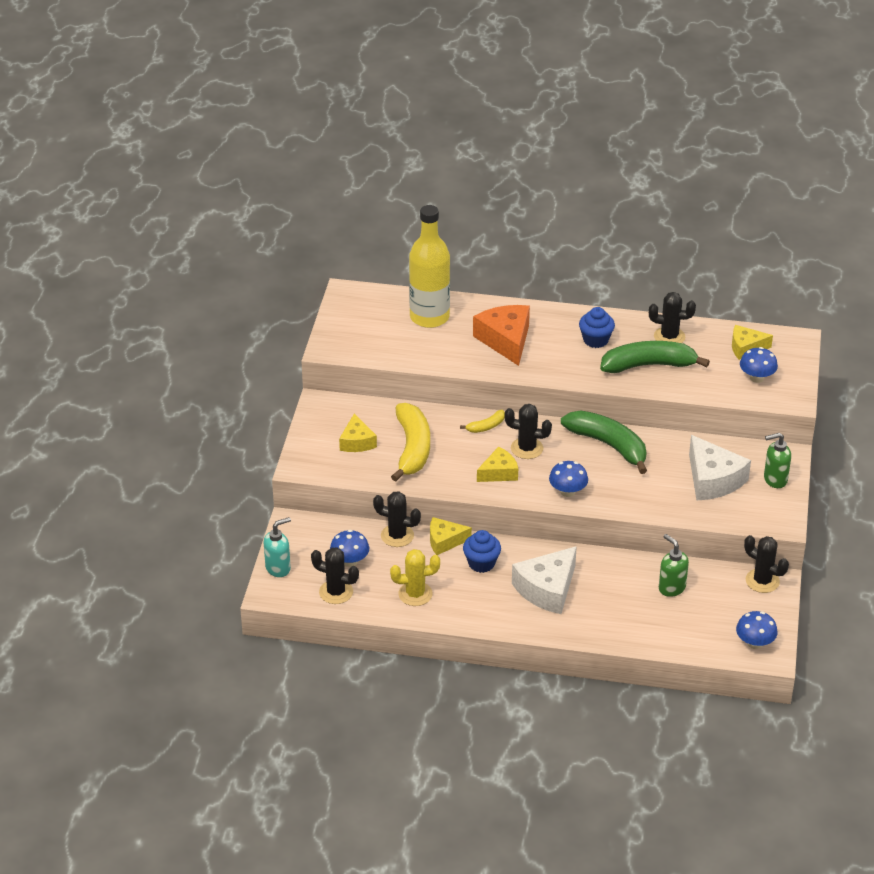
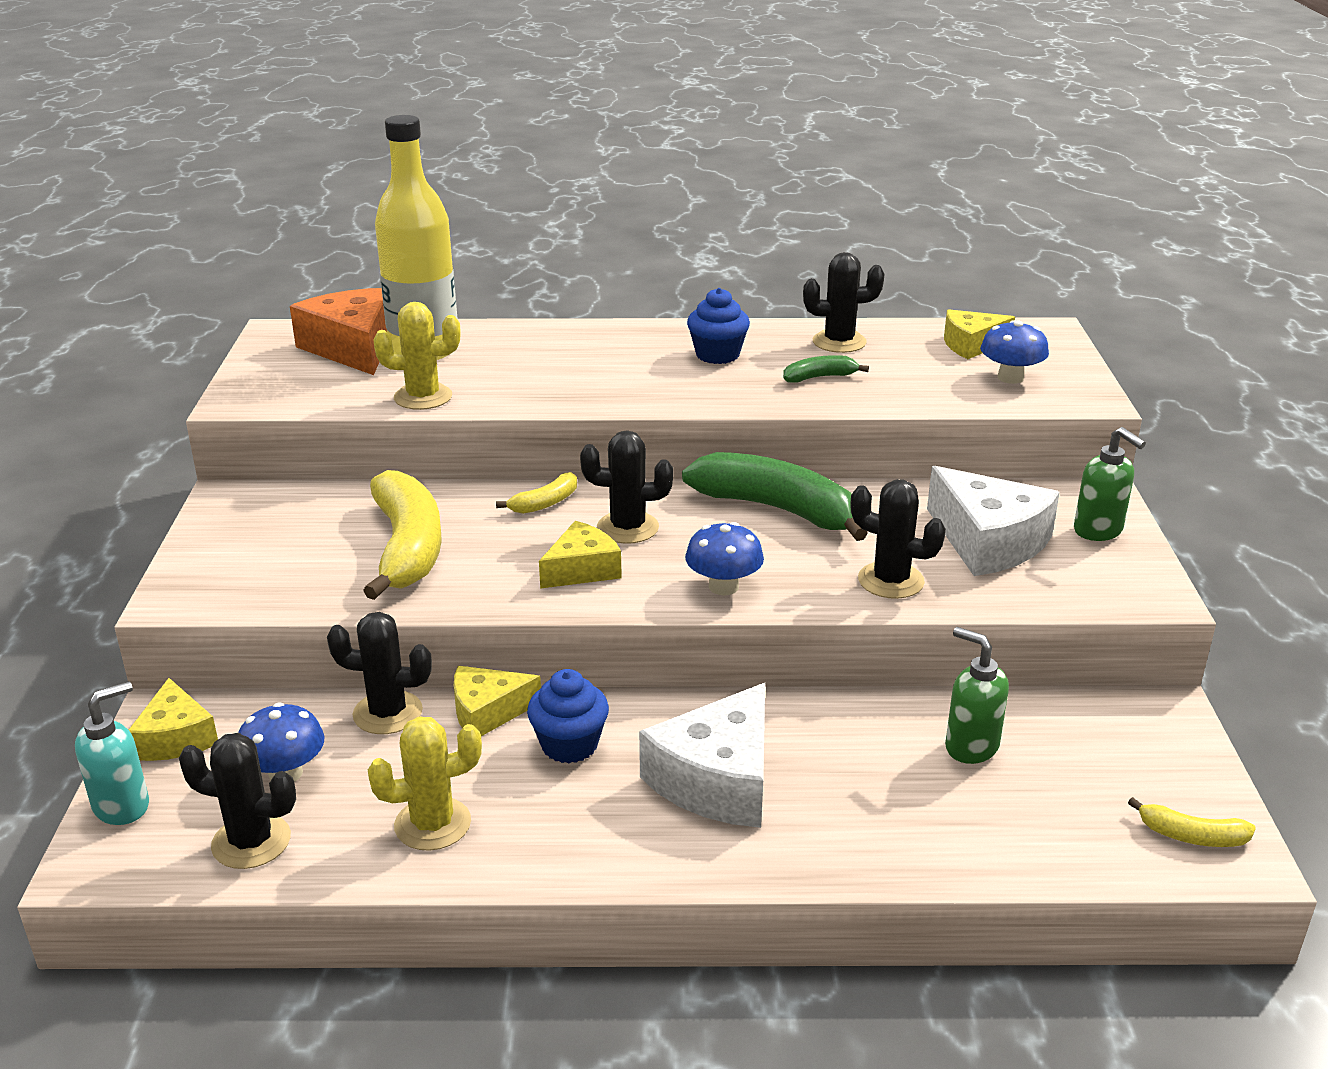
camera: 10 degrees left, 10 degrees down
yellow cheese [339,414,377,452] -> yellow cheese moved to [129,678,218,761]
orange cheese [473,305,530,366] -> orange cheese moved to [290,288,387,375]
green banana [600,341,710,373] -> green banana [783,355,869,383], size x0.46
blue mushroom [736,611,778,649] -> yellow banana [1128,797,1256,847]
black cactus [744,535,789,593] -> black cactus moved to [851,479,946,599]
green soap dispenser [764,433,791,488] -> green soap dispenser turned 105 degrees counterclockwise [1074,427,1146,541]
none -> yellow cactus [373,302,460,410]

